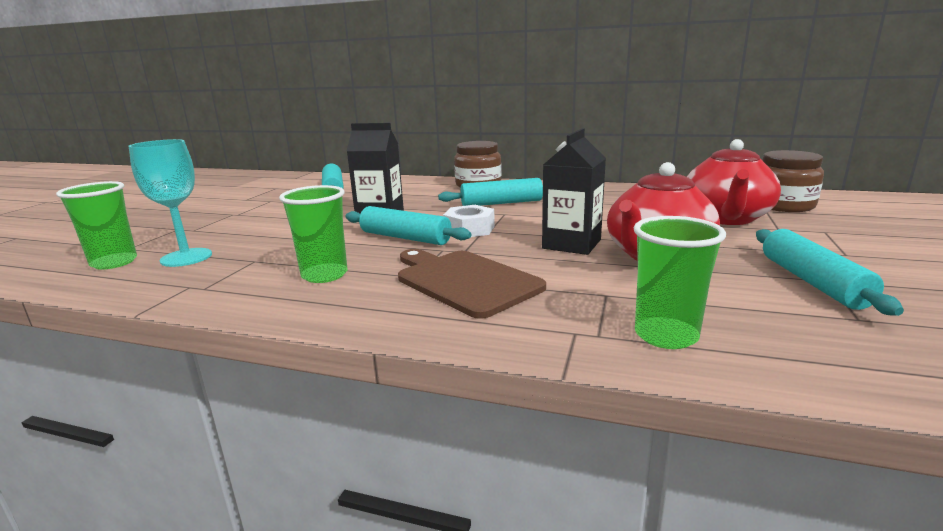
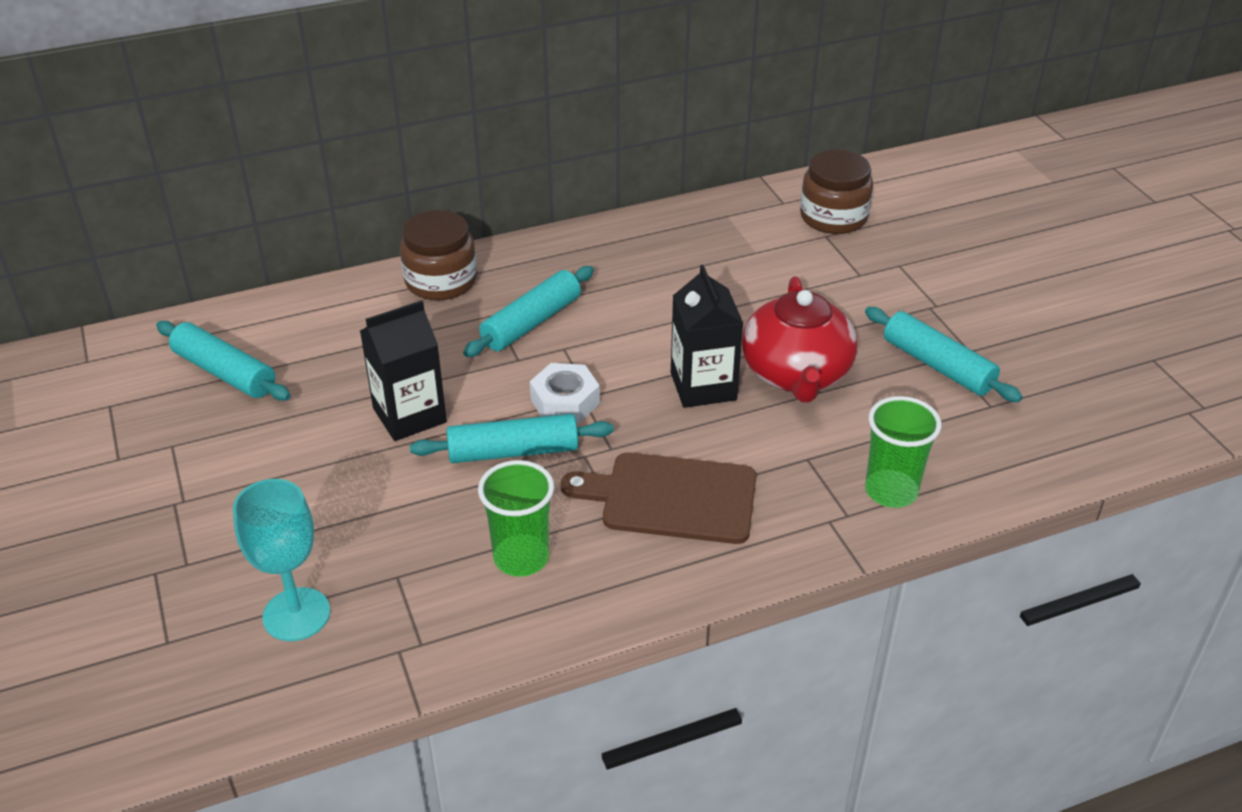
camera: 40 degrees left, 20 degrees up
green cup [56,181,137,270] -> none
red teapot [687,139,781,225] -> none

